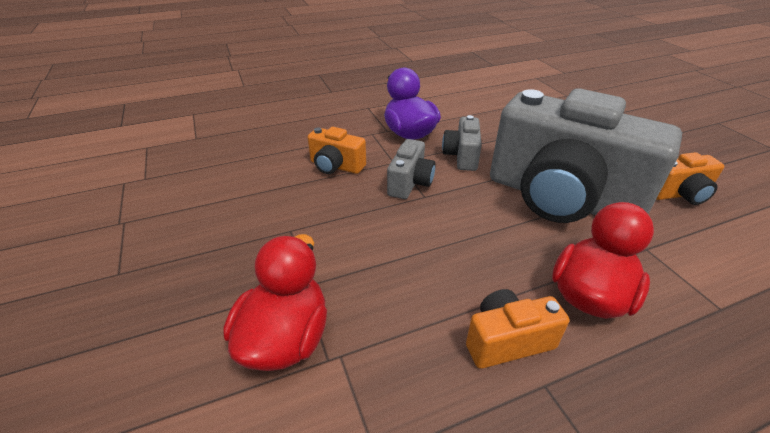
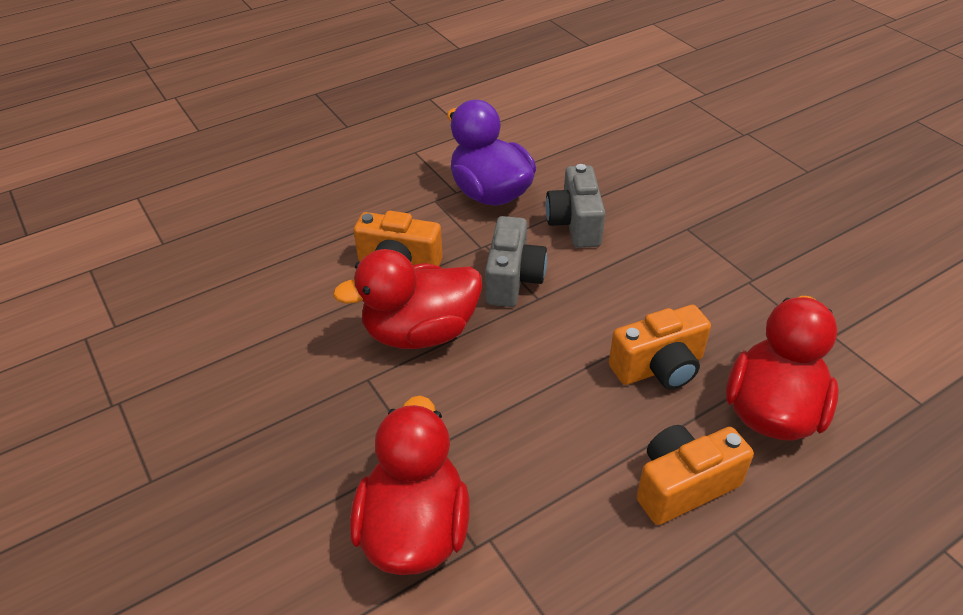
camera: 10 degrees left, 5 degrees up
grey camera [490,88,682,223] -> none
orange camera [657,152,724,205] -> orange camera moved to [609,305,711,390]
none -> red duck [333,249,482,349]

